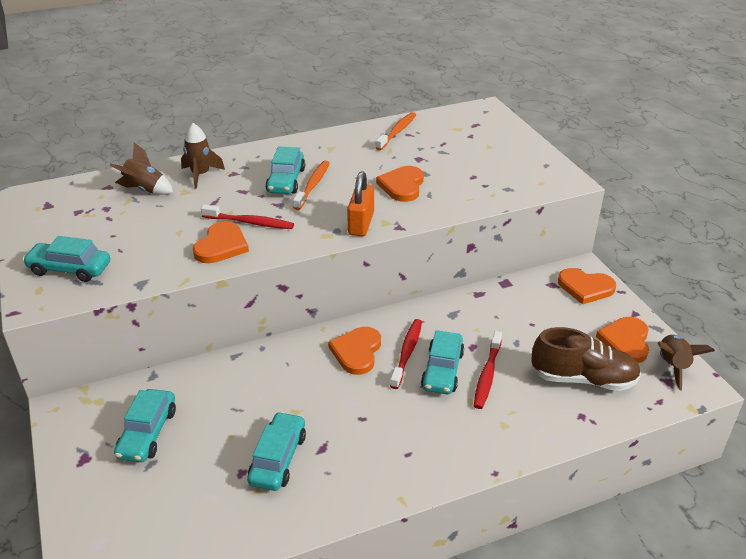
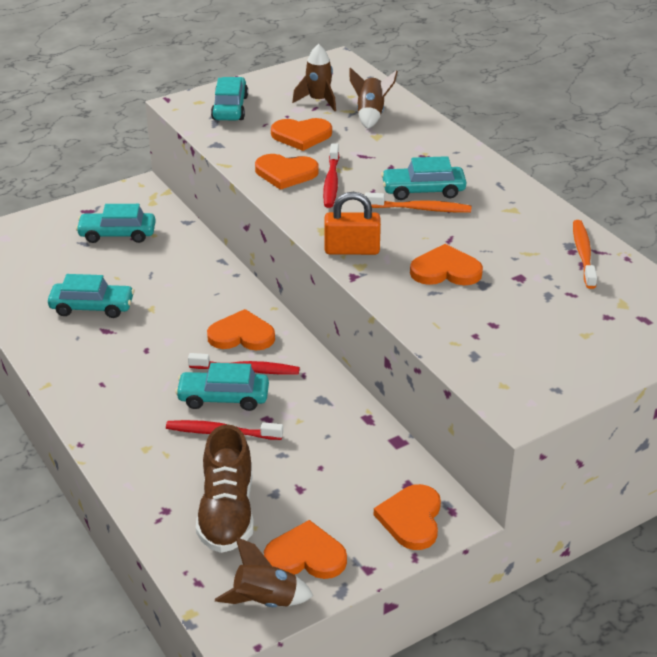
camera: 80 degrees right, 0 degrees up
brown rocket [181,123,225,189] -> brown rocket moved to [292,44,336,111]
orange toothbrush [375,112,416,150] -> orange toothbrush turned 105 degrees counterclockwise [573,220,597,289]
none -> orange heart [271,118,332,151]

